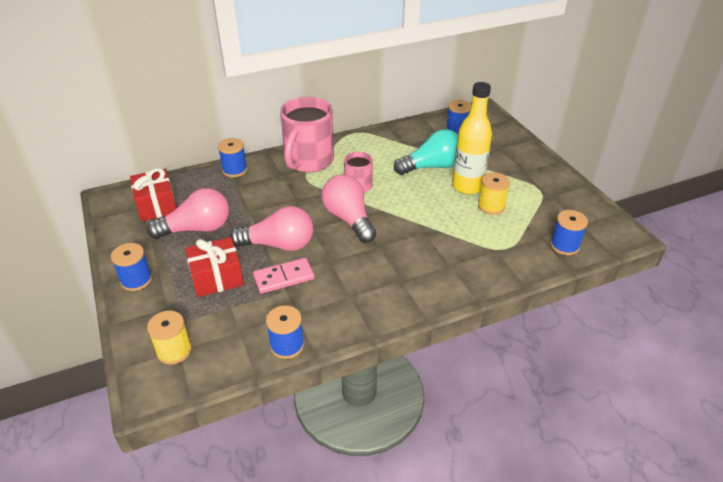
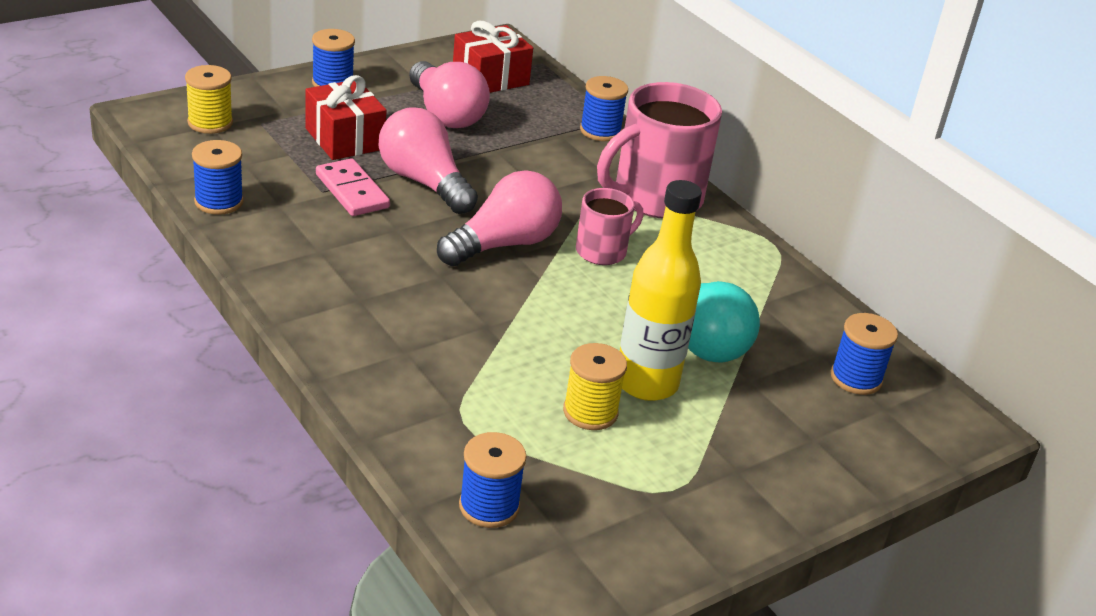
camera: 75 degrees right, 5 degrees down
pink light bulb [230,206,314,251] -> pink light bulb turned 150 degrees clockwise [379,107,478,214]
pink mug [280,97,334,173] -> pink mug turned 45 degrees counterclockwise [597,82,722,218]

